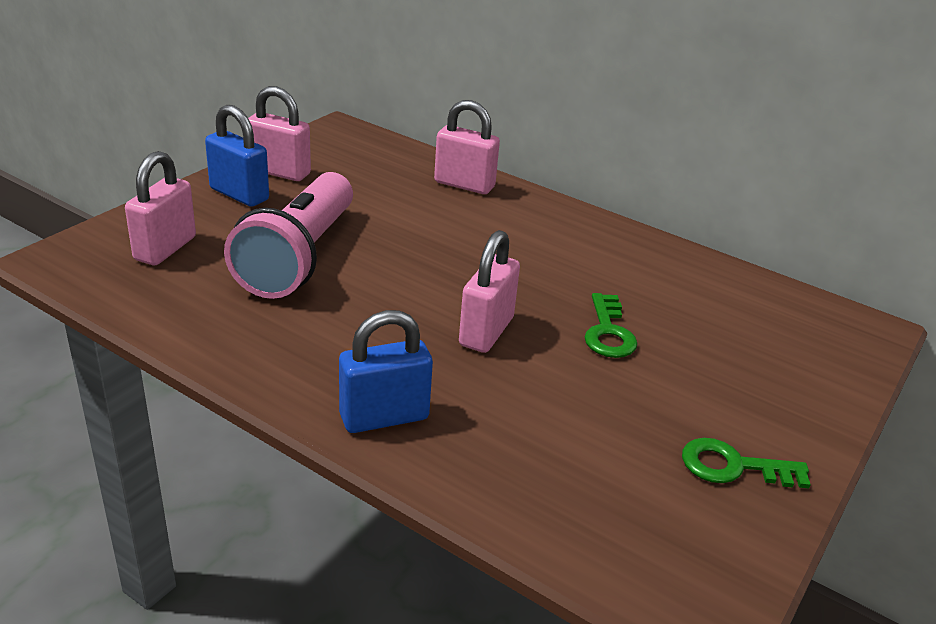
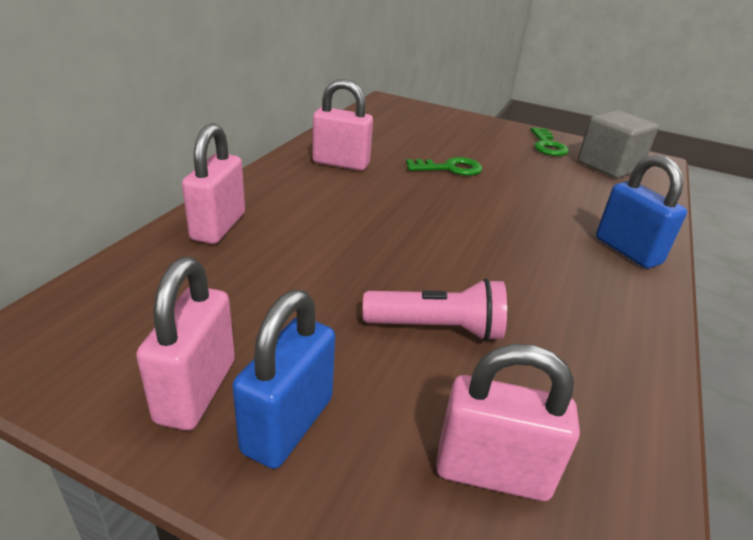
camera: 100 degrees left, 0 degrees up
pink flashlight [224,172,353,299] -> pink flashlight [363,278,507,341], size x0.58
pink padlock [459,230,520,353] -> pink padlock moved to [312,79,373,171]
none -> grey cube [578,110,659,178]

